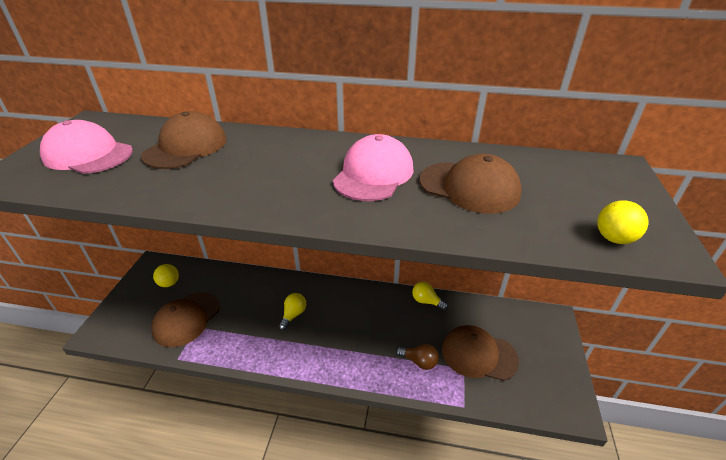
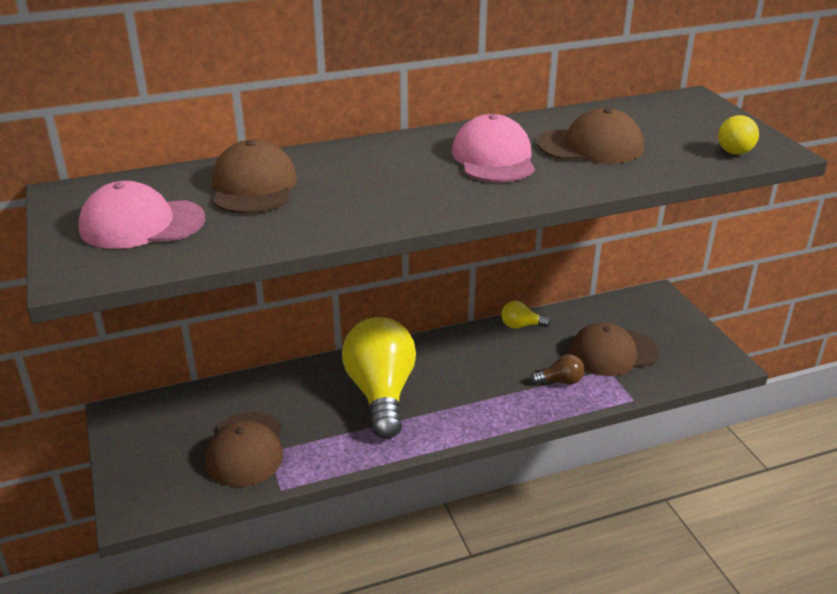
camera: 30 degrees left, 5 degrees down
yellow ball [153,264,179,287] -> none
yellow light bulb [279,293,306,330] -> yellow light bulb [342,317,416,439], size x2.41

